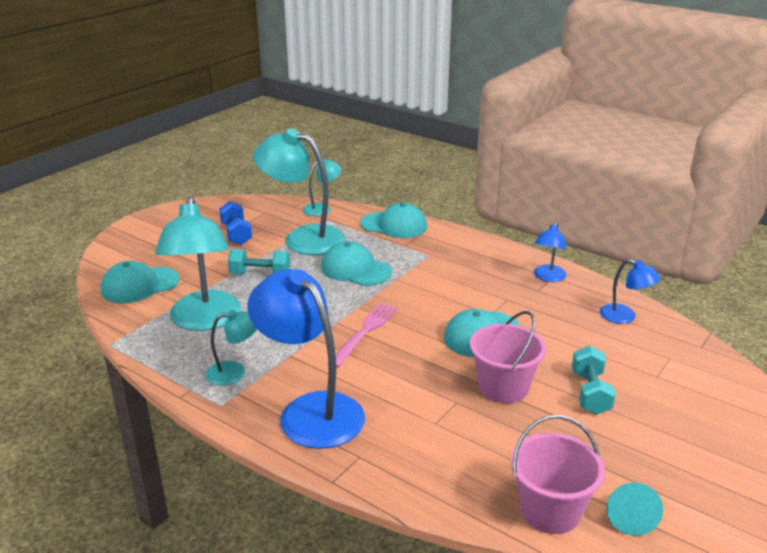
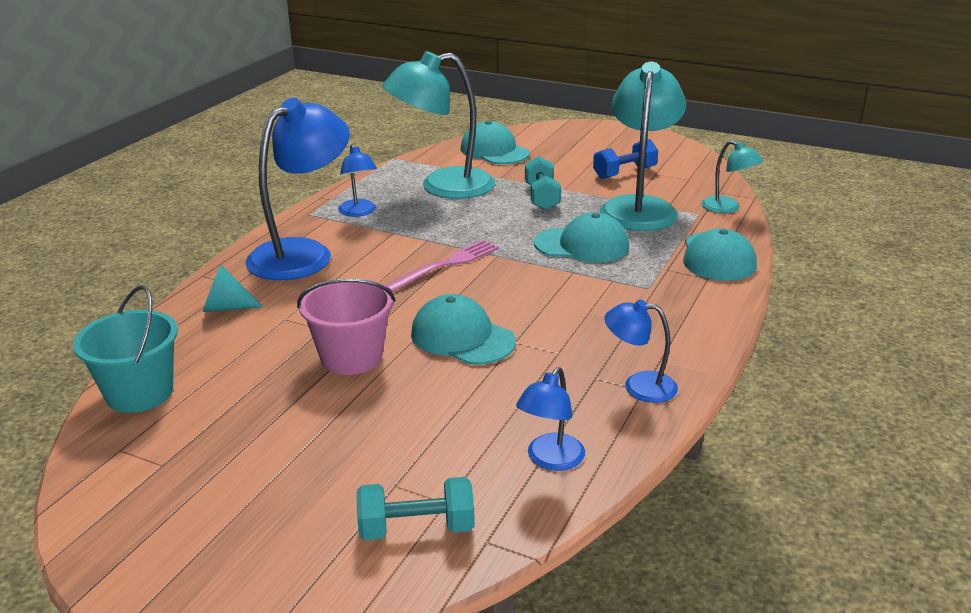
camera: 80 degrees right, 0 degrees up
turquoise lamp [206,310,257,386] -> blue lamp [338,144,377,217]
turquoise cap [321,241,392,286] -> turquoise cap turned 75 degrees clockwise [534,212,629,262]
pink fork [336,302,397,368] -> pink fork turned 60 degrees counterclockwise [384,240,499,292]
pink bucket [511,415,605,534] -> turquoise bucket [73,285,178,413]
turquoise dumbbell [572,346,616,415] -> turquoise dumbbell moved to [356,477,475,541]
turquoise cone [606,482,663,536] -> turquoise cone moved to [203,265,263,312]

